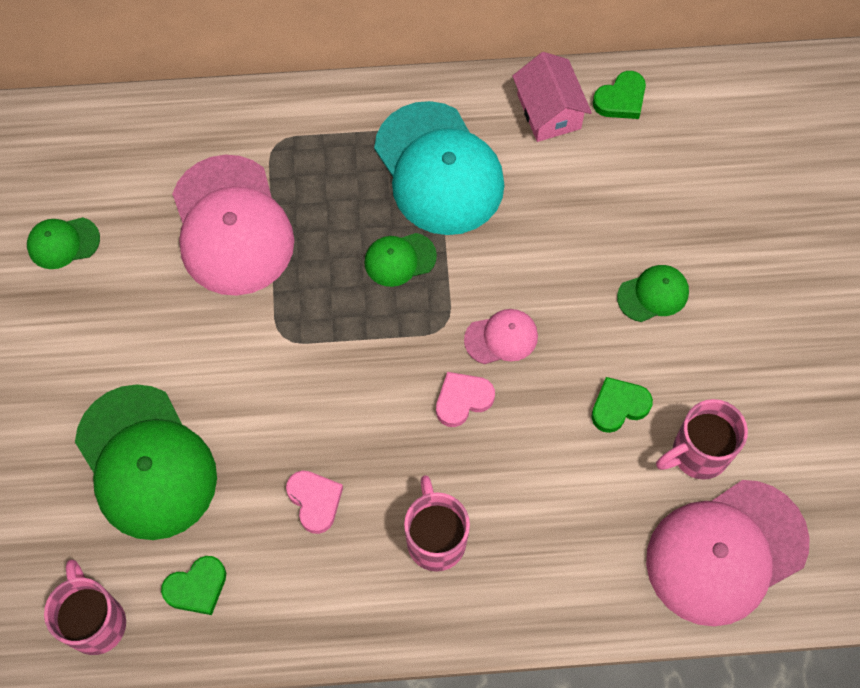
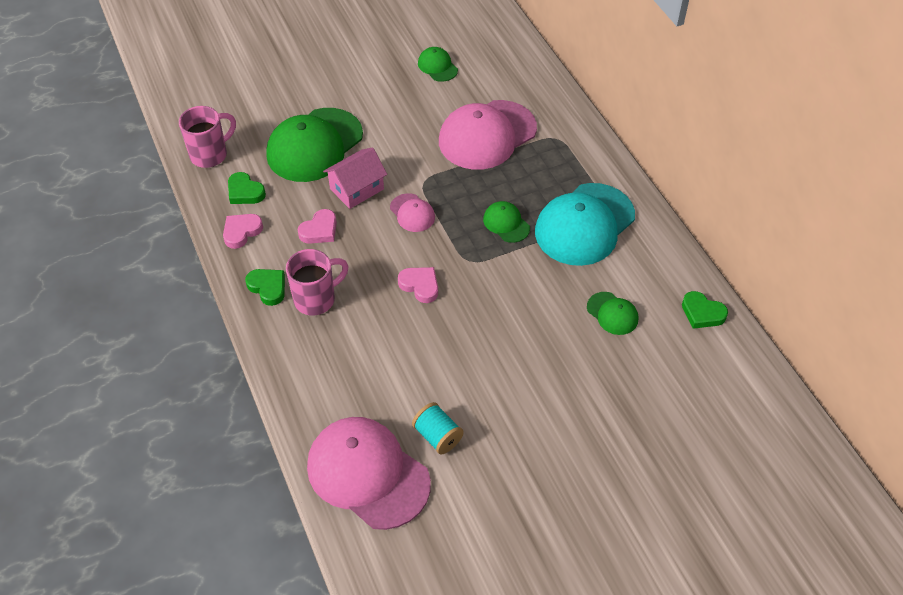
camera: 70 degrees right, 15 degrees down
pink cap [464,309,538,364] -> pink cap moved to [390,193,435,232]
pink house [512,52,592,142] -> pink house moved to [323,147,387,209]
green heart [591,377,653,433] -> green heart moved to [245,269,285,306]
green cap [617,265,689,322] -> green cap moved to [587,292,638,335]
pink mug [656,399,748,480] -> turquoise spool [412,402,464,455]
none -> pink heart [223,214,263,249]

